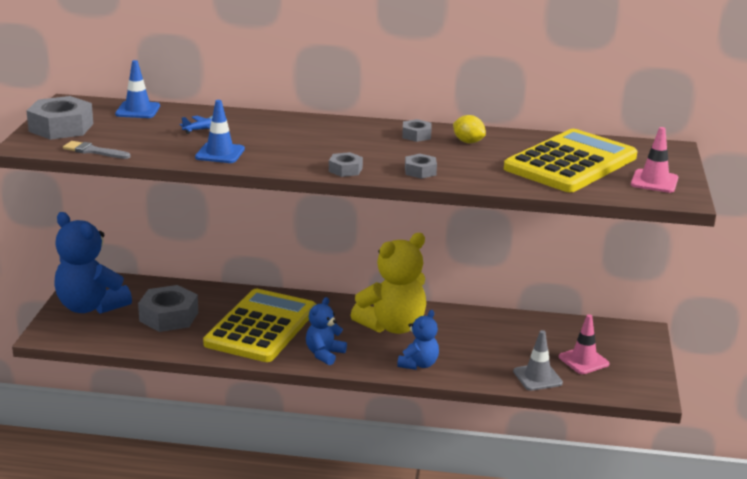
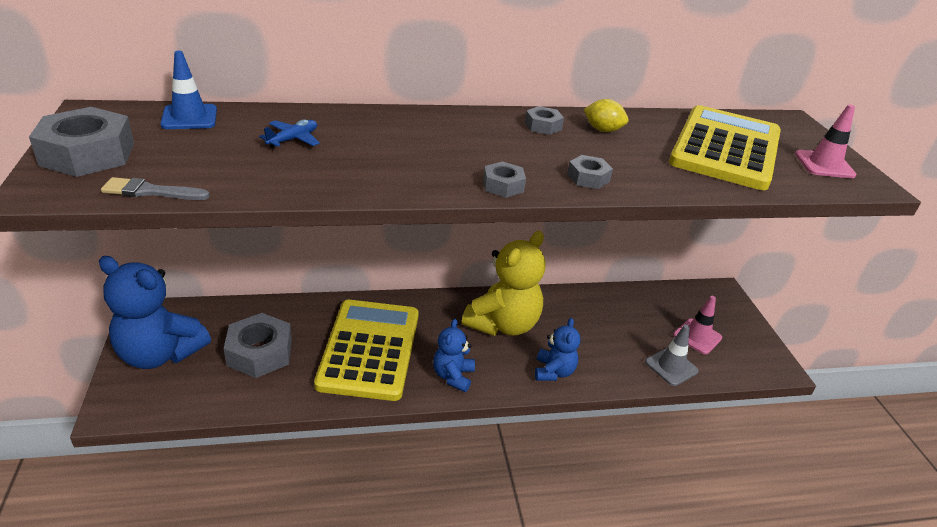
camera: 20 degrees left, 10 degrees up
blue traffic cone [195,100,245,163] -> none

